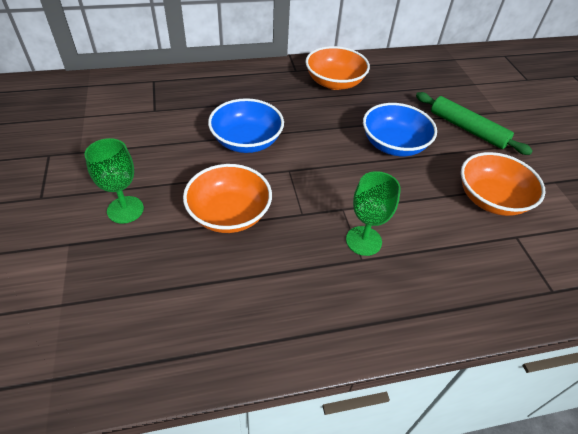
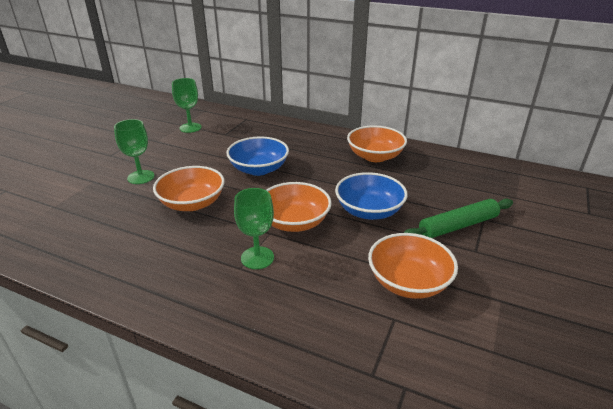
camera: 40 degrees right, 15 degrees down
green rolling pin [416,92,533,155] -> green rolling pin turned 75 degrees clockwise [404,199,513,238]
none -> green goblet [172,78,202,133]
none -> orange bowl [266,182,332,232]

